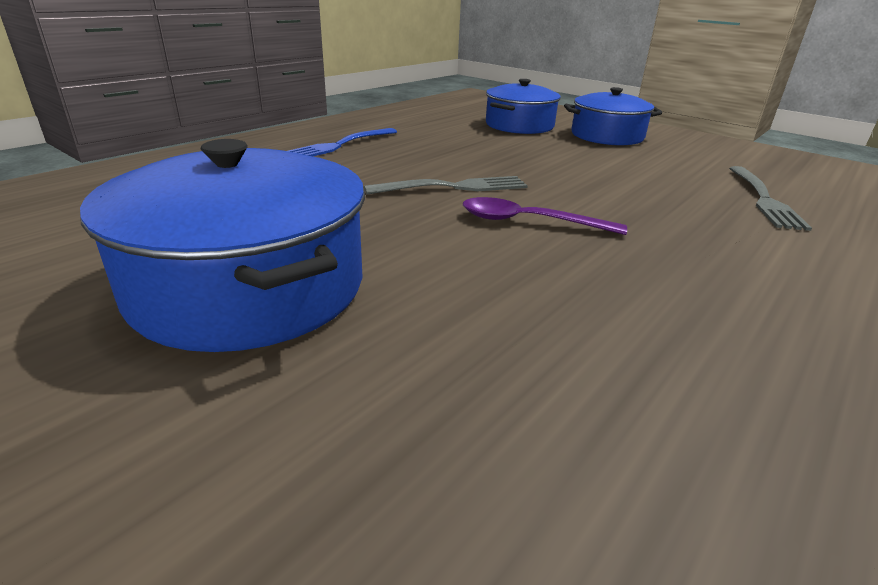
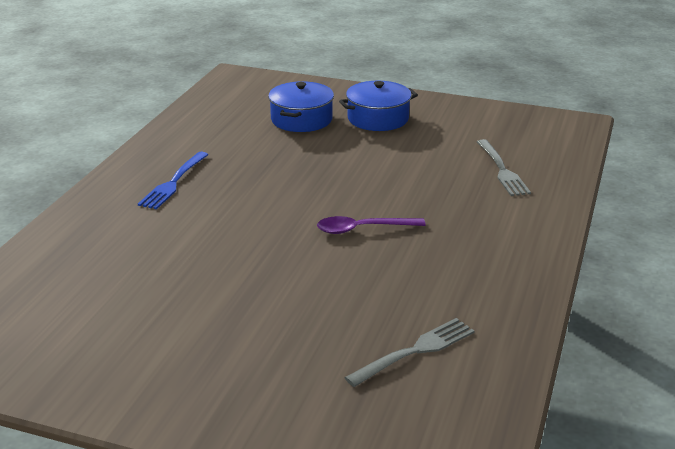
camera: 20 degrees left, 0 degrees up
blue pot [80,139,365,352] -> none
grey fork [364,176,528,195] -> grey fork moved to [344,318,475,387]

